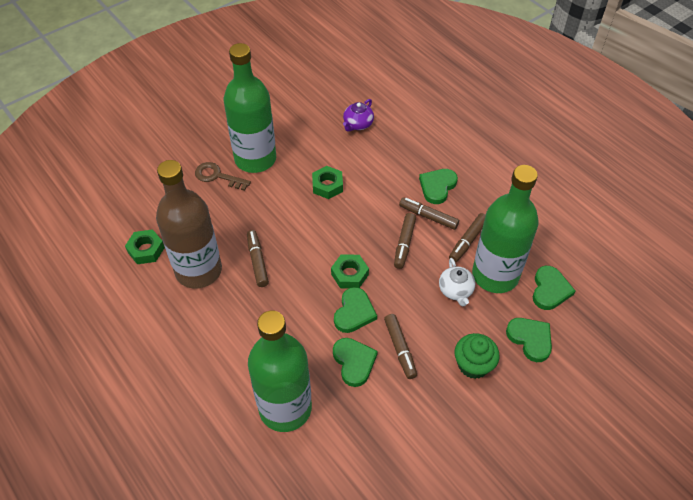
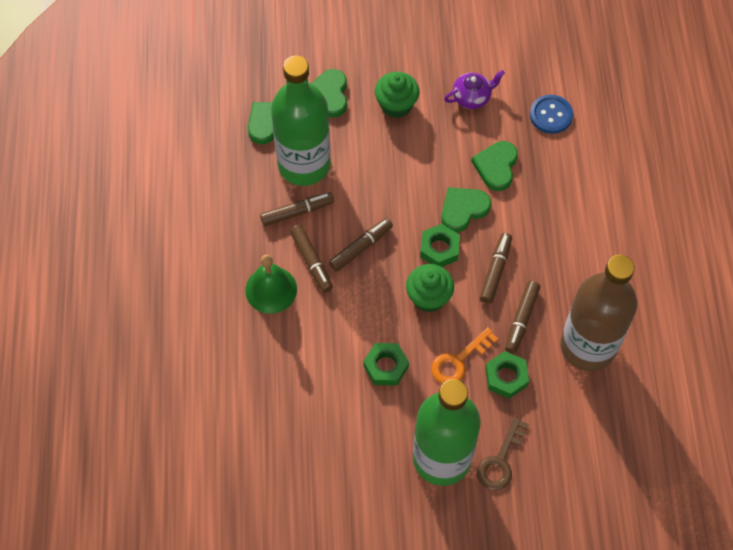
camera: 145 degrees left, 10 degrees up
green nut [125,229,165,264] -> green nut moved to [485,351,529,399]
brown key [195,162,251,191] -> brown key turned 60 degrees clockwise [477,417,529,490]
green bottle [248,311,312,432] -> none
purple teapot [343,99,374,132] -> purple teapot moved to [444,70,505,109]
brown marker [384,314,417,379] -> brown marker moved to [479,233,512,304]
green heart [419,169,458,204] -> green bell [245,254,297,314]
white teapot [439,258,475,306] -> none
none -> green cupcake [406,264,454,312]
none -> orange key [431,327,498,384]
none -> blue button [530,95,573,134]

